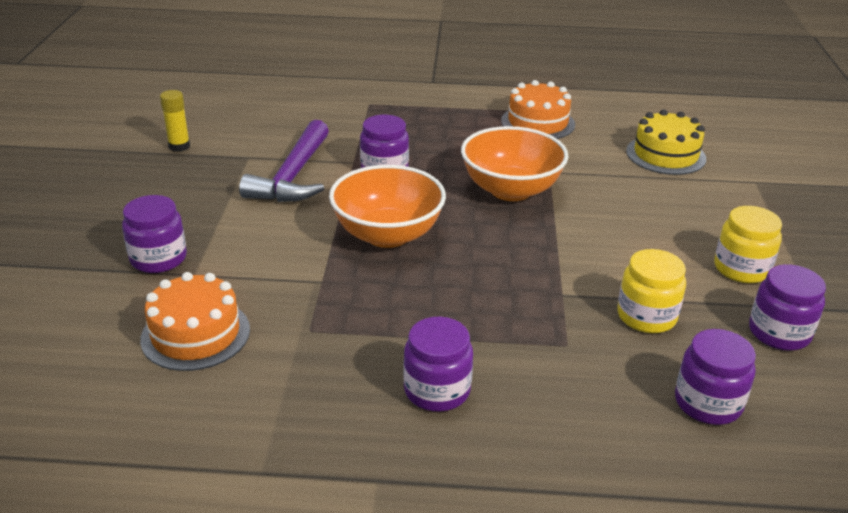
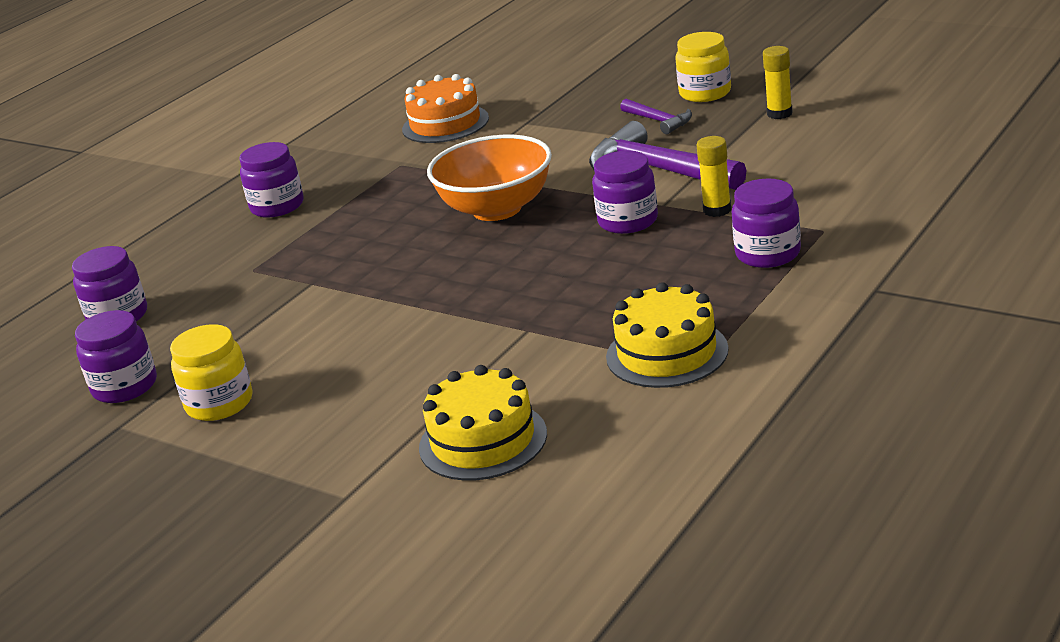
camera: 125 degrees right, 5 degrees down
purple jar [122,195,187,273] -> purple jar moved to [732,179,801,268]
orange bowl [461,126,568,201] -> none
orange cake [501,80,575,139] -> yellow cake [606,282,729,388]
yellow jar [617,249,686,333] -> yellow jar moved to [675,32,731,102]
none -> purple hammer [620,99,692,134]
none -> yellow glue stick [697,136,731,217]

